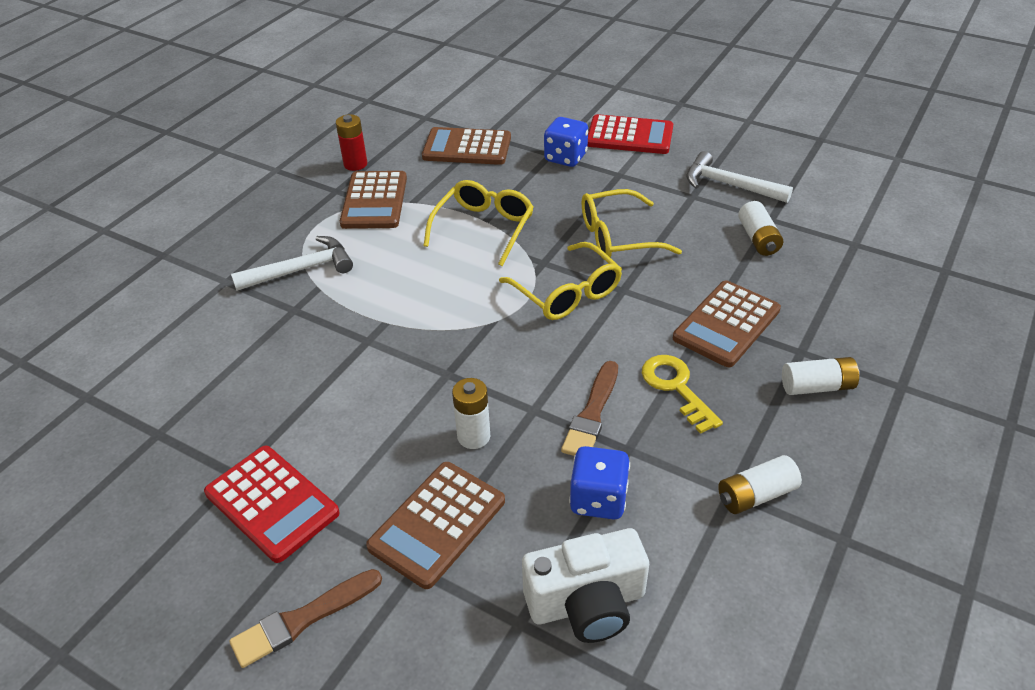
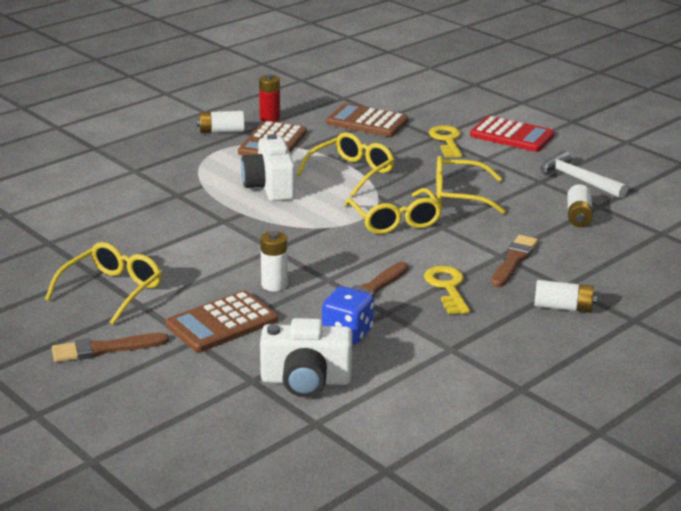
camera: 15 degrees right, 15 degrees down
red calculator [204,445,340,563] -> yellow glasses [45,242,162,325]
white hammer [231,236,353,291] -> none
blue dice [544,117,588,167] -> yellow key [429,125,463,158]
brown calculator [673,280,781,367] -> brown brush [491,235,538,287]
white battery [718,455,802,514] -> white battery moved to [197,111,244,134]
none -> white camera [241,134,295,201]

